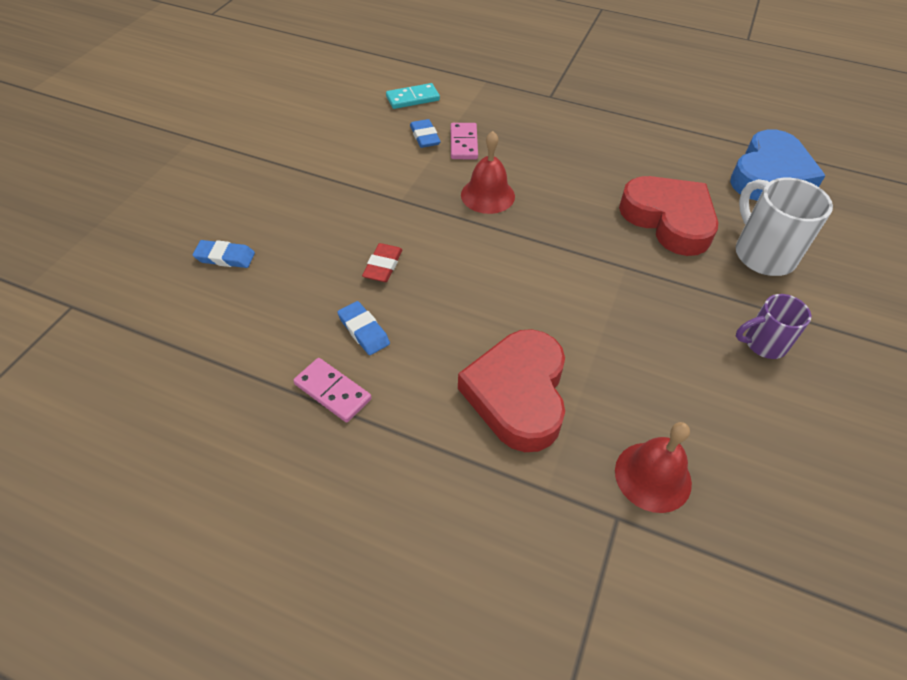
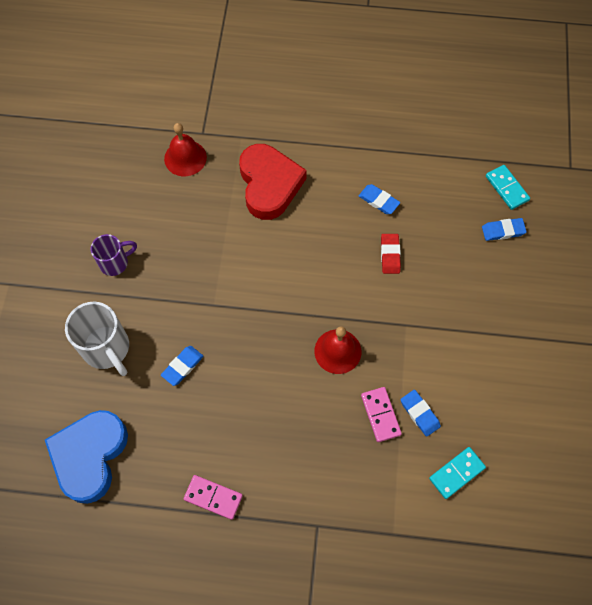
camera: 165 degrees right, 15 degrees up
pink domino [293,358,371,423] -> pink domino moved to [184,475,243,520]
red heart [619,176,718,256] -> blue eraser [161,346,203,386]
none -> turquoise domino [486,165,530,210]

